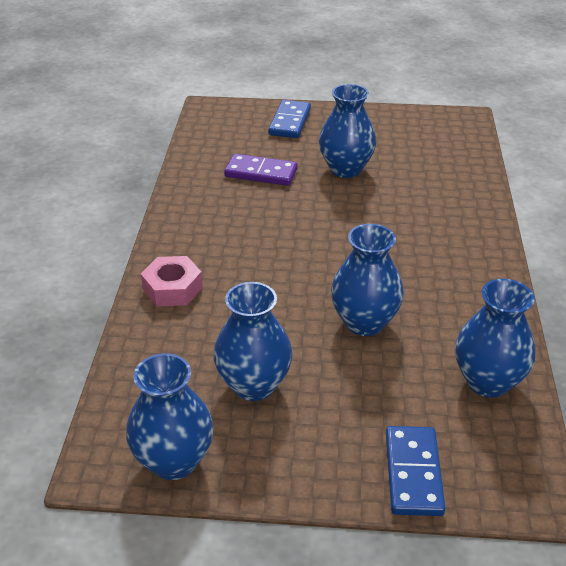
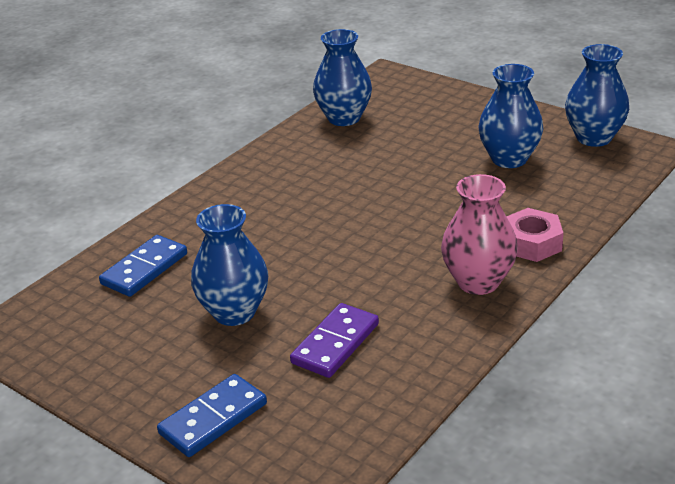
camera: 145 degrees left, 5 degrees down
purple domino [224,154,298,186] -> purple domino turned 75 degrees clockwise [290,303,379,378]
blue vase [331,224,404,336] -> none
blue domino [386,426,445,516] -> blue domino moved to [99,235,187,297]
none -> pink vase [441,174,518,295]

